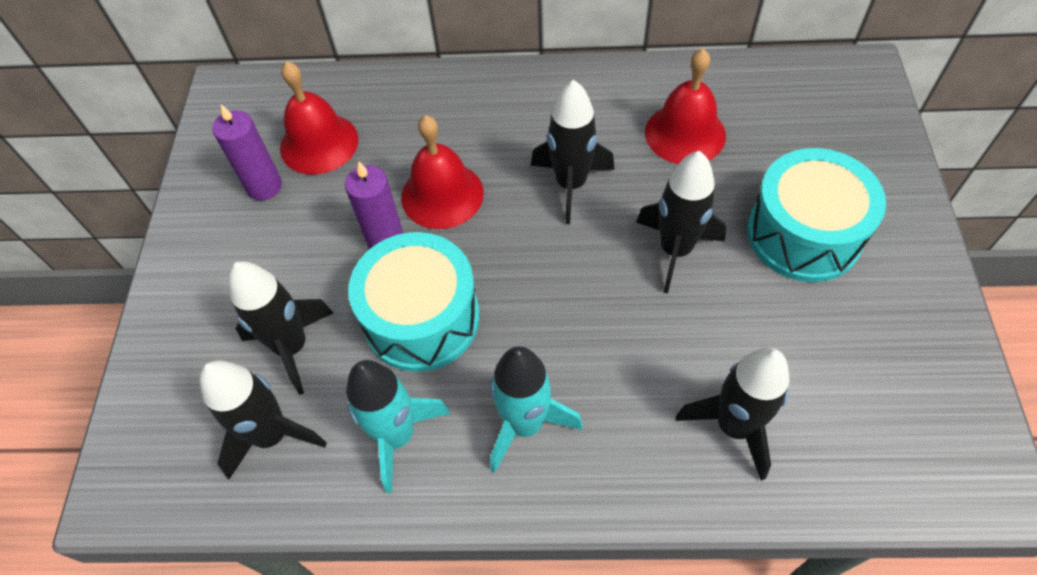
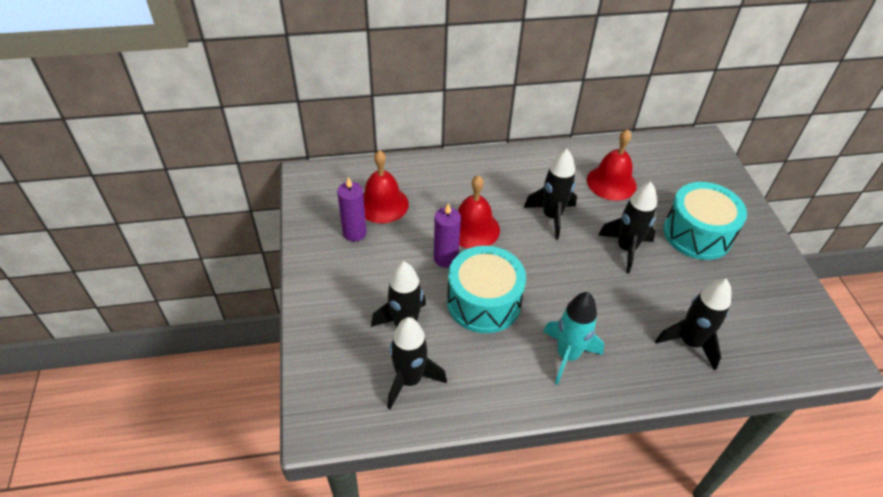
camera: 15 degrees left, 10 degrees down
turquoise rocket [346,360,451,493] -> none

